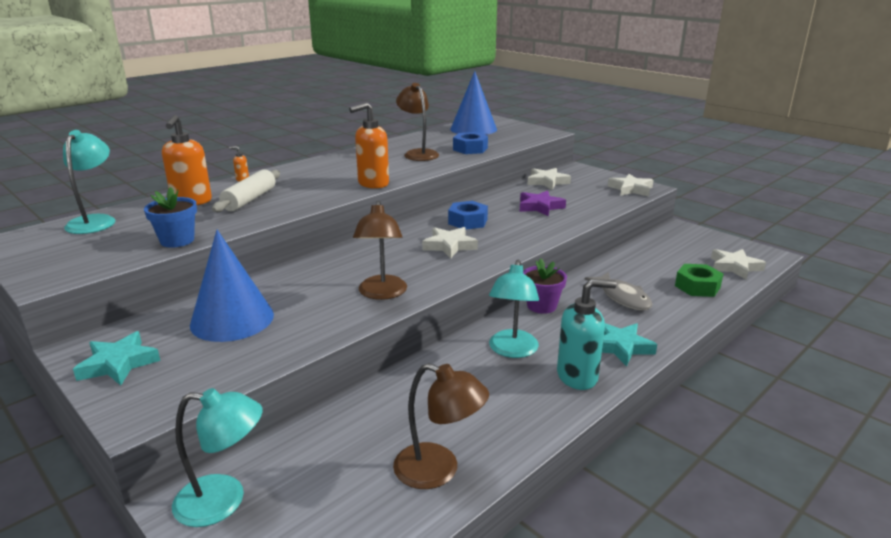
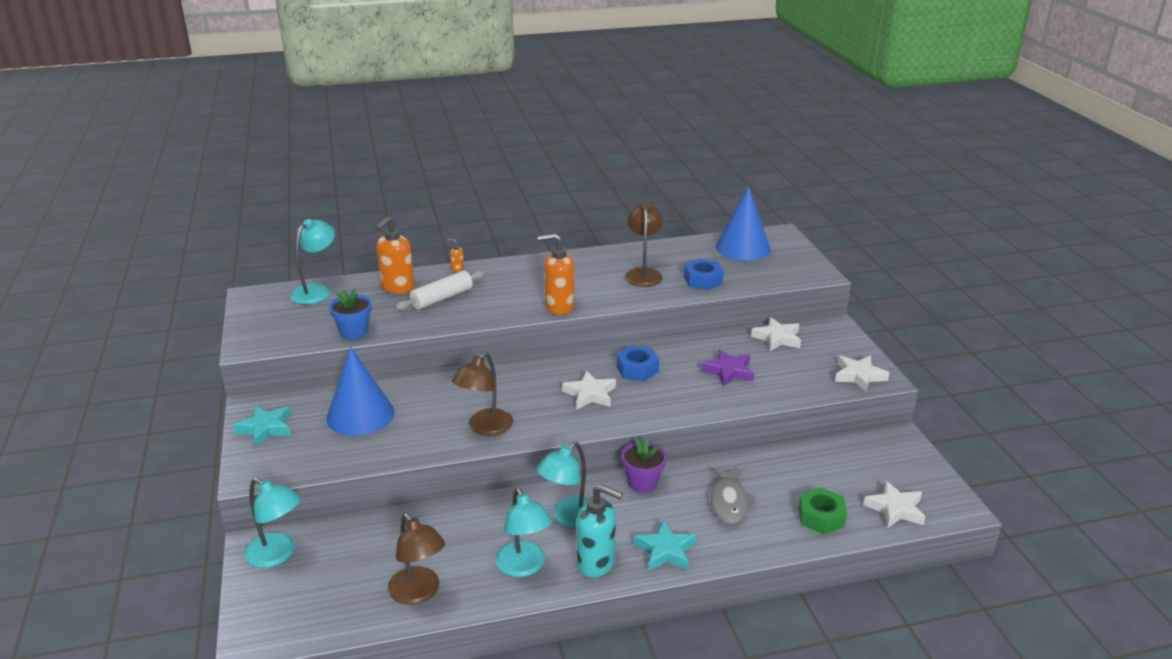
camera: 30 degrees right, 5 degrees up
none -> turquoise lamp [496,487,552,577]

